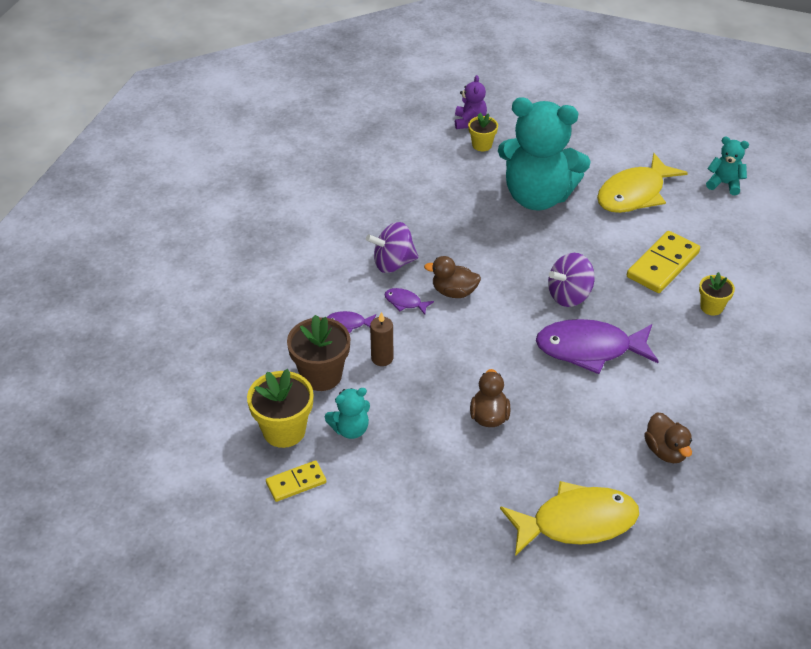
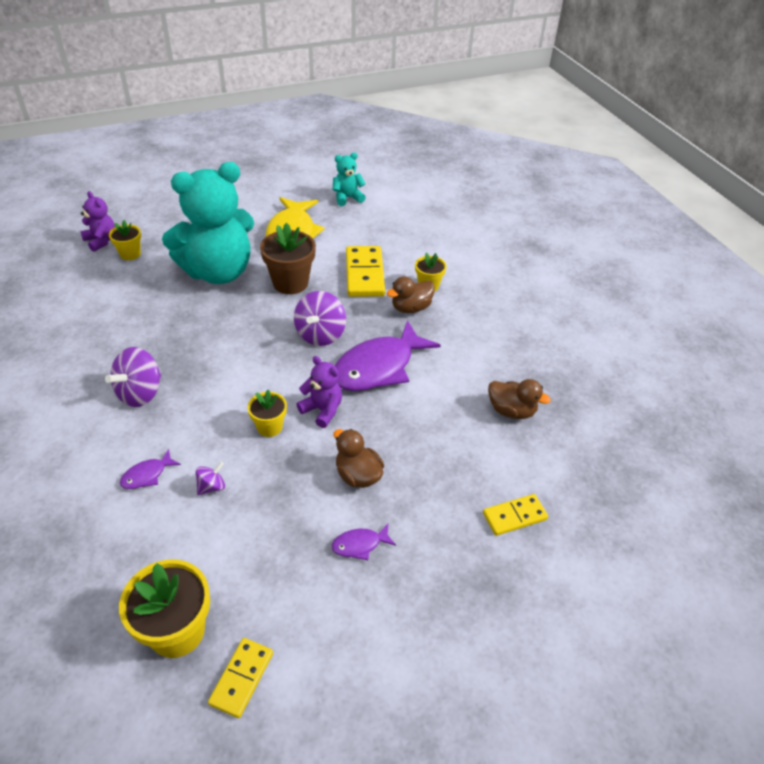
camera: 45 degrees left, 0 degrees up
brown flower pot [287,315,350,391] -> brown flower pot moved to [260,223,316,294]
turquoise teddy bear [325,388,370,439] -> none
brown candle [370,312,393,366] -> purple spinning top [195,462,225,495]
purple fish [384,288,434,315] -> purple fish moved to [332,524,396,560]
brown duck [424,256,481,298] -> brown duck moved to [387,276,435,313]
yellow fish [500,481,639,556] -> yellow domino [483,494,548,536]
none -> yellow flower pot [248,390,287,437]
none -> purple teddy bear [296,356,342,428]

